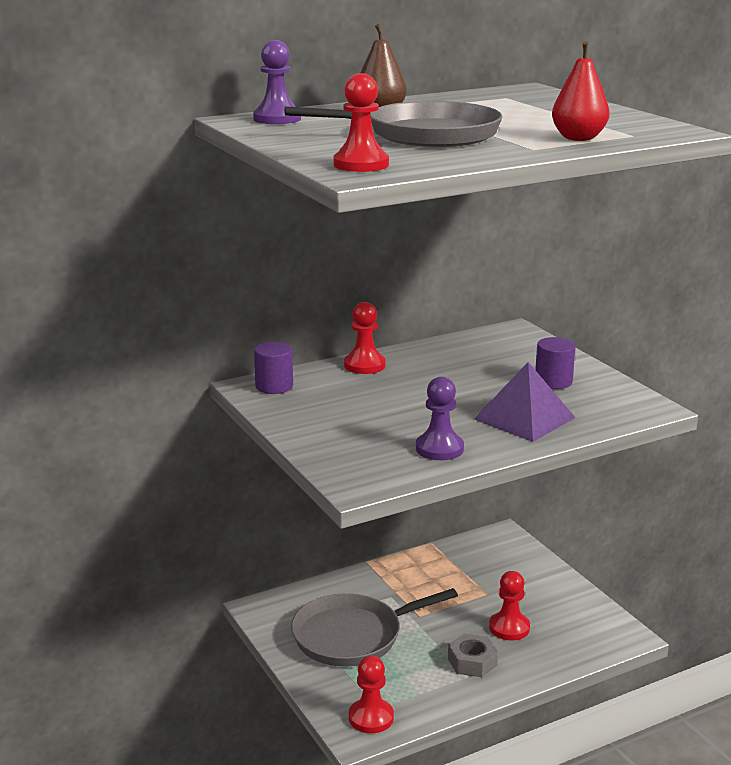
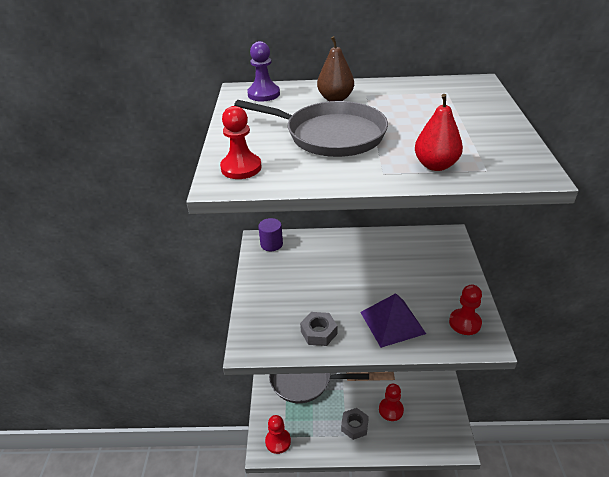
camera: 30 degrees right, 15 degrees up
red pawn [344,302,386,374] -> red pawn moved to [449,285,482,335]
purple pawn [416,377,464,460] -> grey nut [300,312,337,346]
purple cylinder [535,337,575,389] -> none

